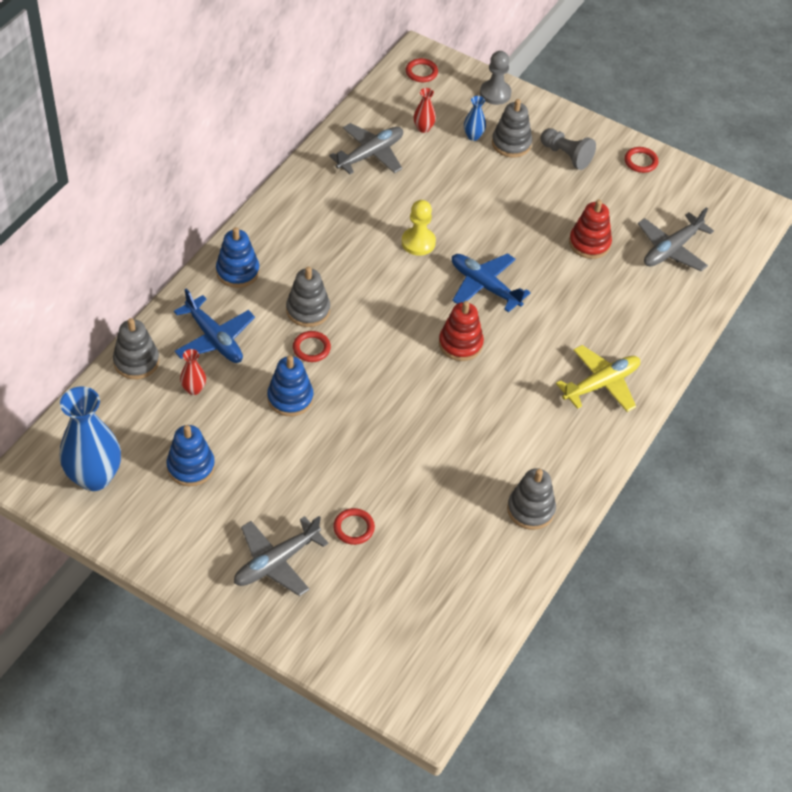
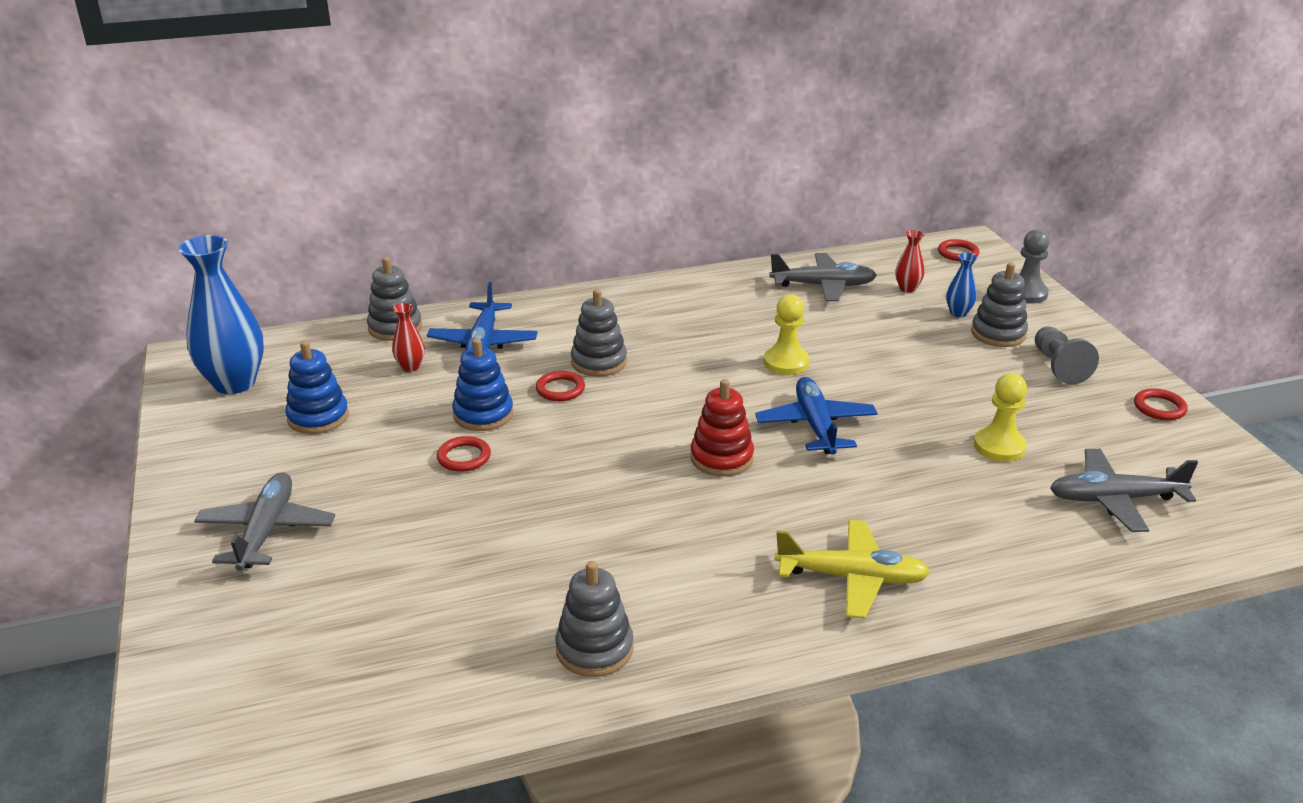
camera: 45 degrees right, 20 degrees down
blue stacking toy [216,227,260,288] -> none
grey plane [234,516,328,596] -> grey plane turned 90 degrees clockwise [194,472,335,571]
red ring [333,508,375,545] -> red ring moved to [437,436,491,472]
red stacking toy [569,200,612,259] -> yellow pawn [974,373,1027,462]

